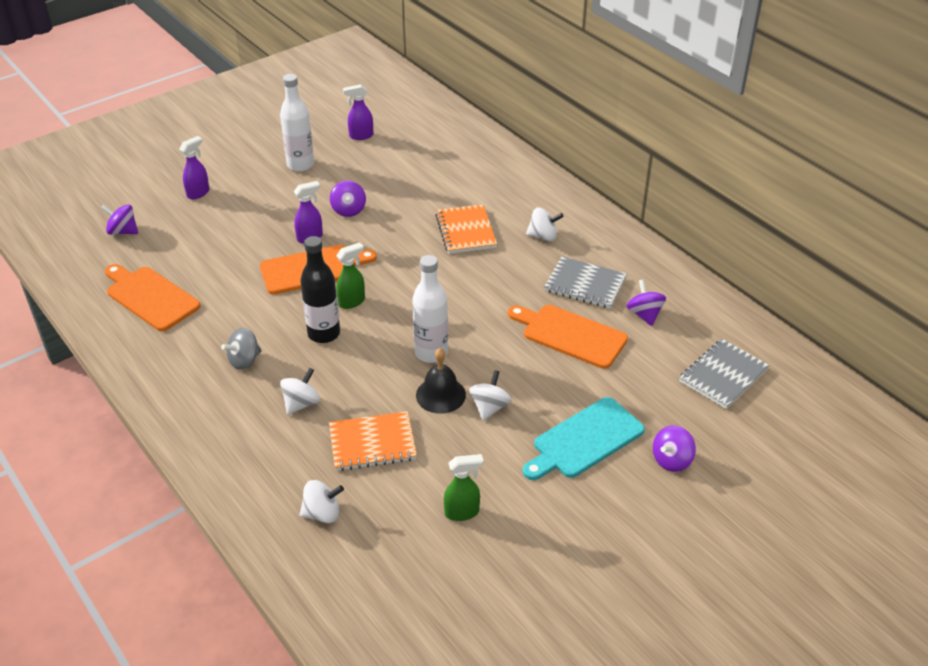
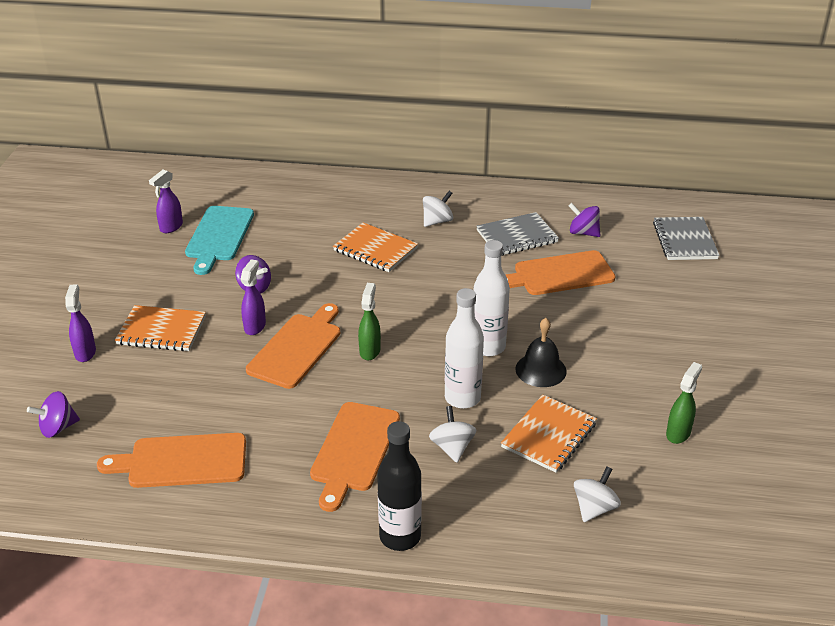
camera: 45 degrees left, 5 degrees down
grey spinning top [221,328,261,370] -> orange cutting board [310,402,400,512]
white bottle [280,74,314,172] -> white bottle moved to [445,288,484,409]
black bottle [300,236,340,343] -> black bottle moved to [377,421,422,551]
white spinning top [469,370,512,421] -> none
turquoise cutting board [523,397,645,480] -> turquoise cutting board moved to [185,206,254,275]
purple spinning top [653,426,696,472] -> none
none -> orange notebook [115,305,206,351]

